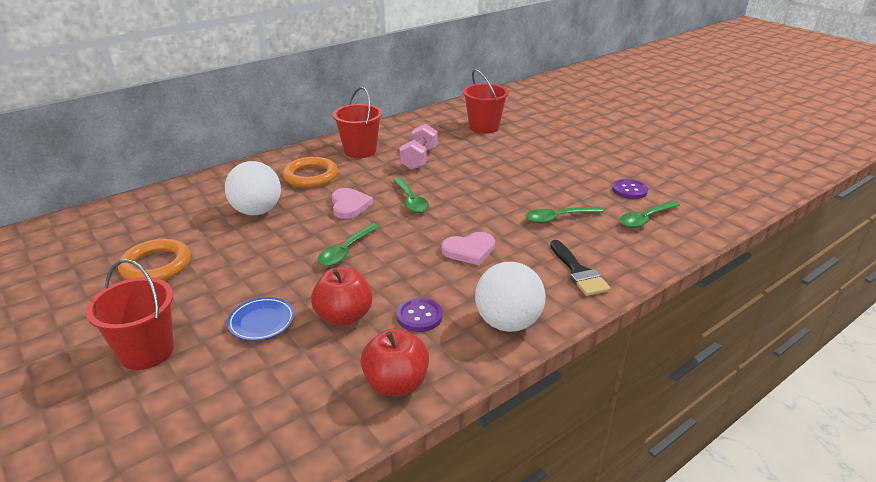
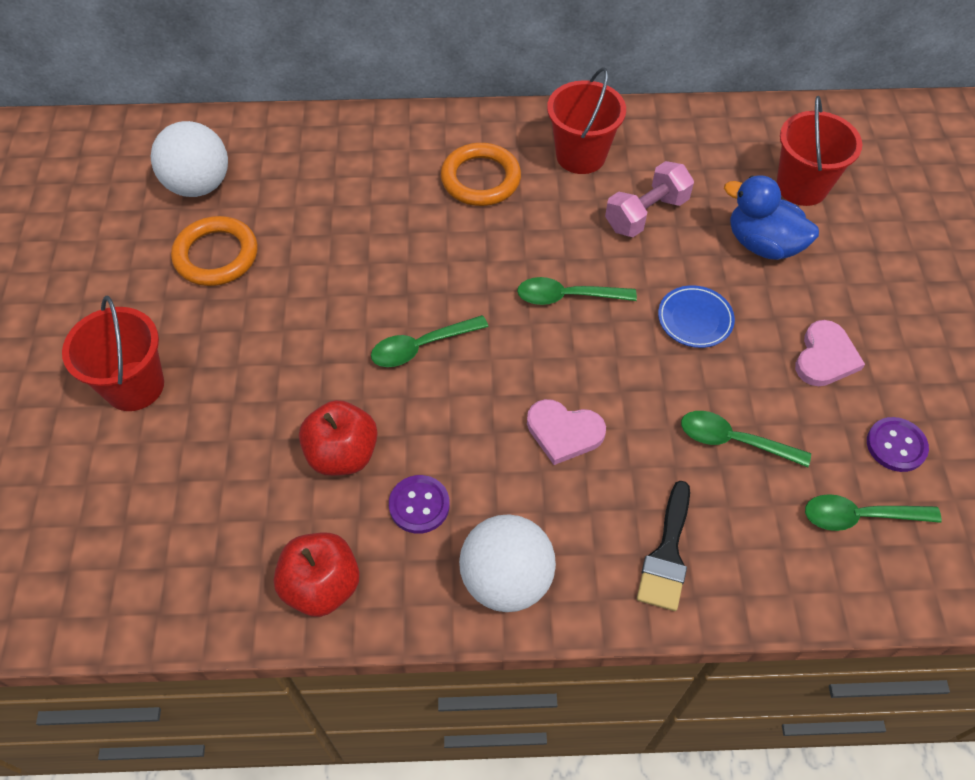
camera: 35 degrees right, 25 degrees up
white ball [225,161,281,215] -> white ball moved to [151,121,228,197]
blue plate [227,297,294,341] -> blue plate moved to [658,285,735,348]
pink heart [332,188,373,219] -> pink heart moved to [795,320,865,386]
green spoon [393,177,429,213] -> green spoon turned 75 degrees clockwise [517,277,637,305]
none -> blue duck [724,175,819,260]

